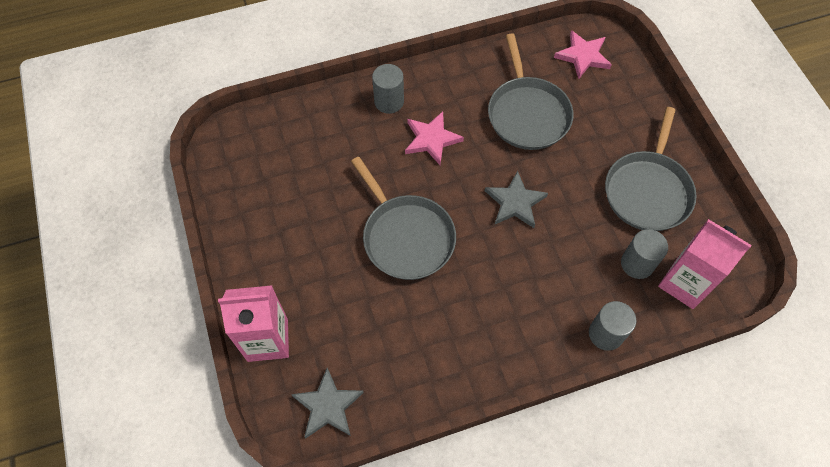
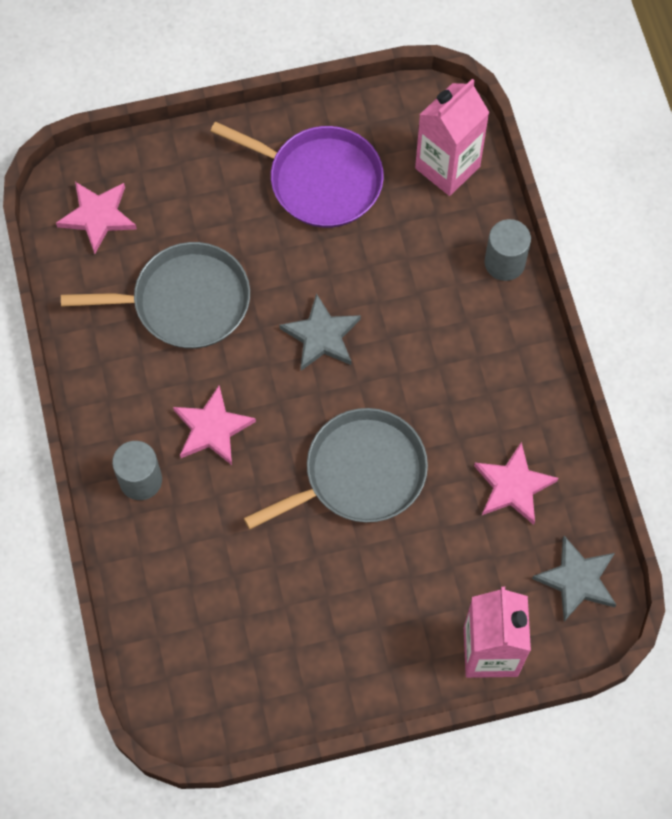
camera: 85 degrees left, 5 degrees up
grey pan [605,107,696,231] -> purple pan [210,122,384,228]
grey cylinder [621,229,668,279] -> none
none -> pink star [474,442,559,525]

